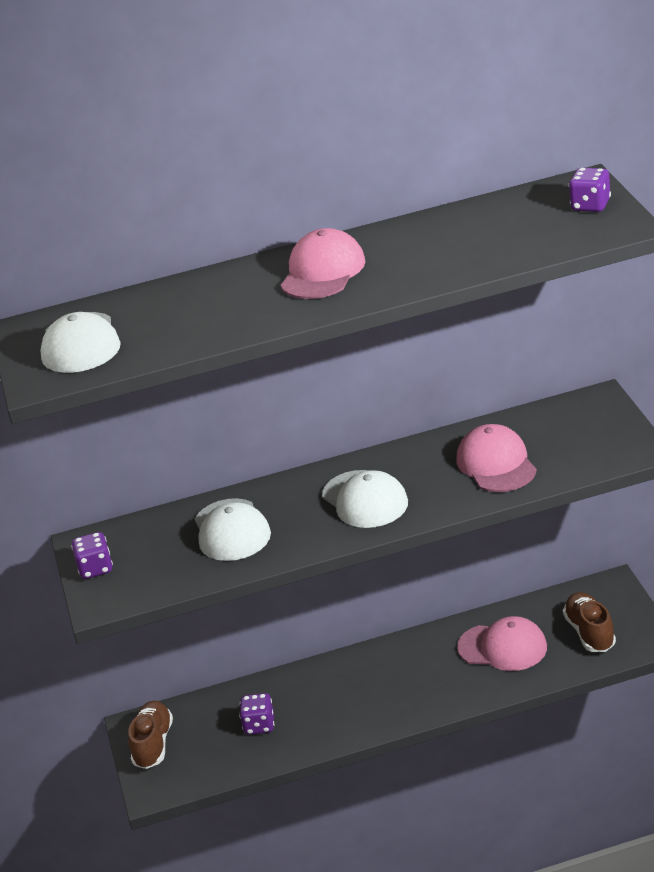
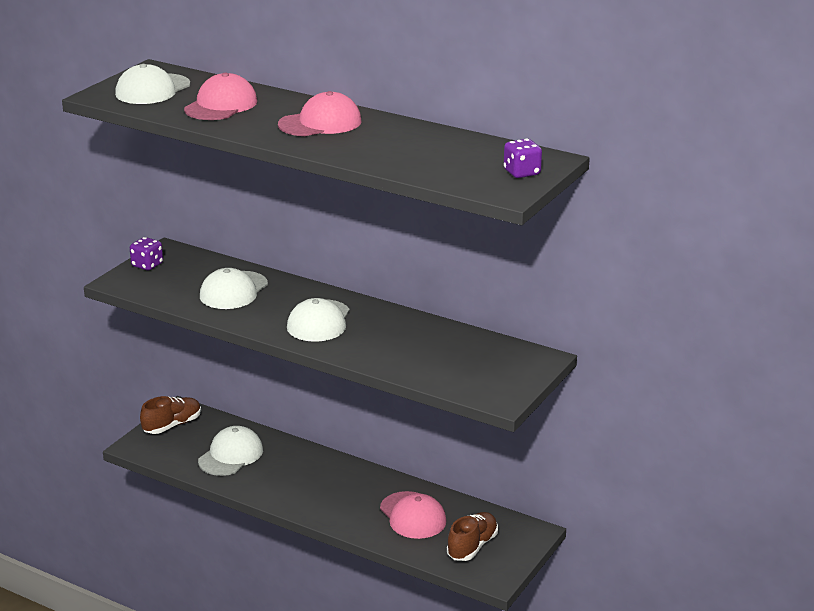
camera: 40 degrees right, 5 degrees down
purple dice [239,693,274,735] -> white cap [198,426,263,476]
pink cap [456,424,537,492] -> pink cap moved to [184,73,257,120]

